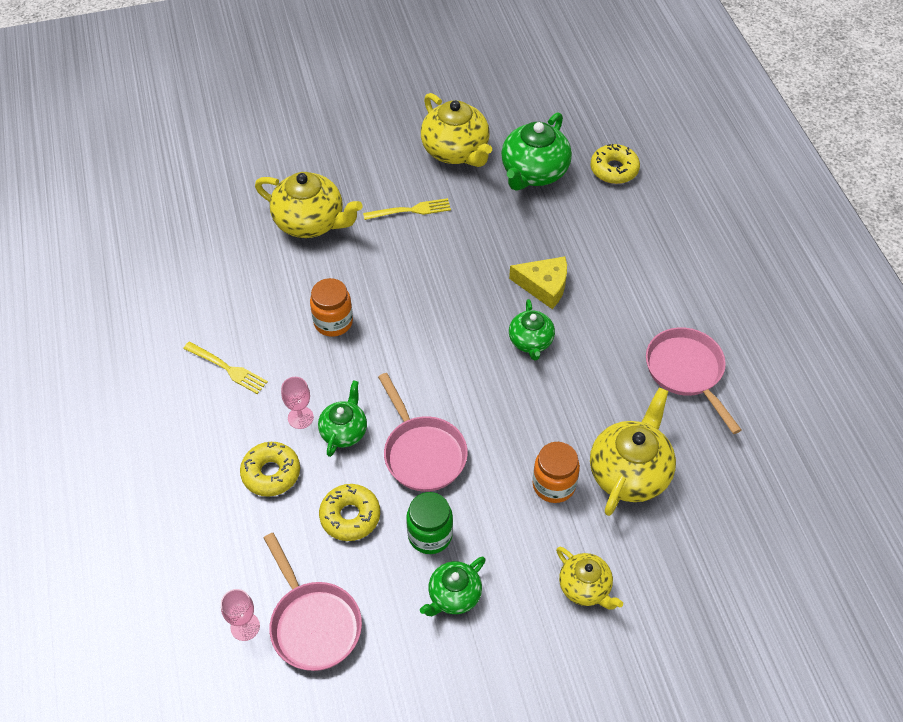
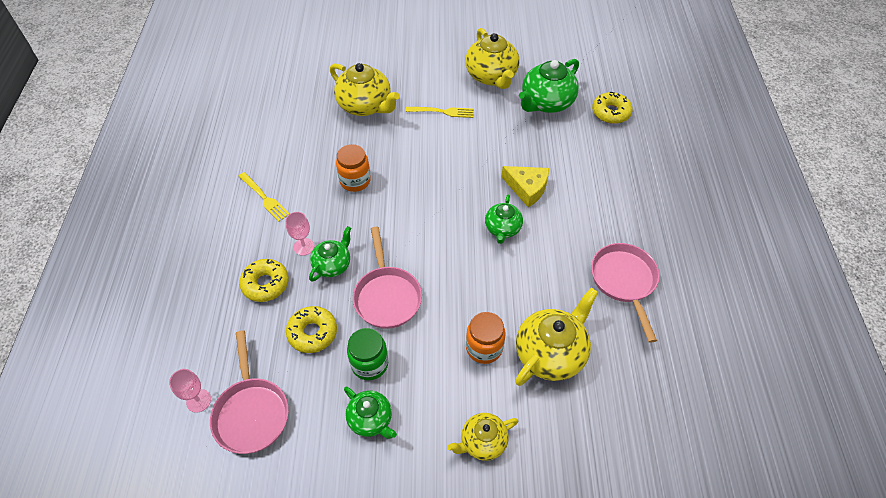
camera: 15 degrees right, 0 degrees up
green teapot [420,557,486,616] -> green teapot turned 105 degrees counterclockwise [344,387,397,439]
yellow teapot [556,547,623,610] -> yellow teapot turned 90 degrees clockwise [447,413,518,461]

